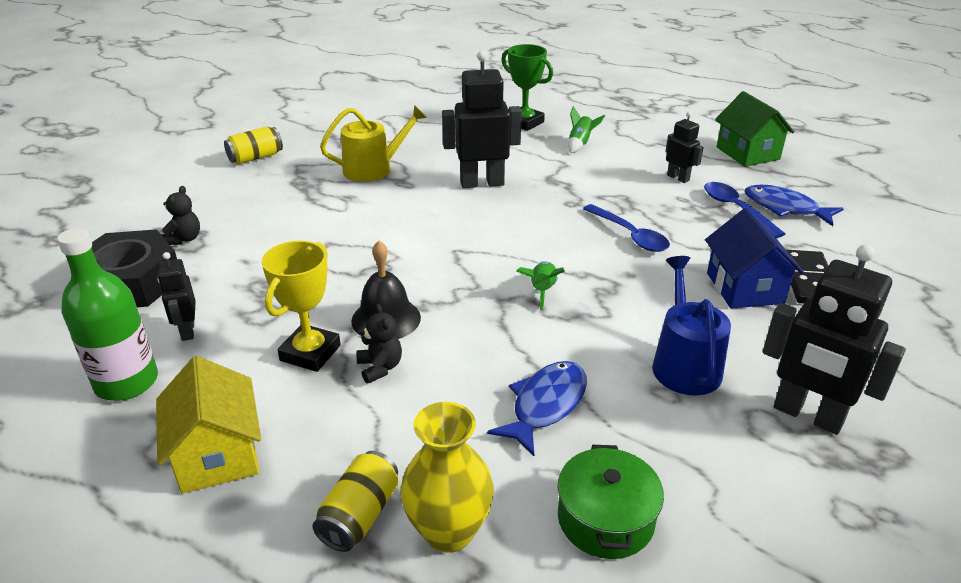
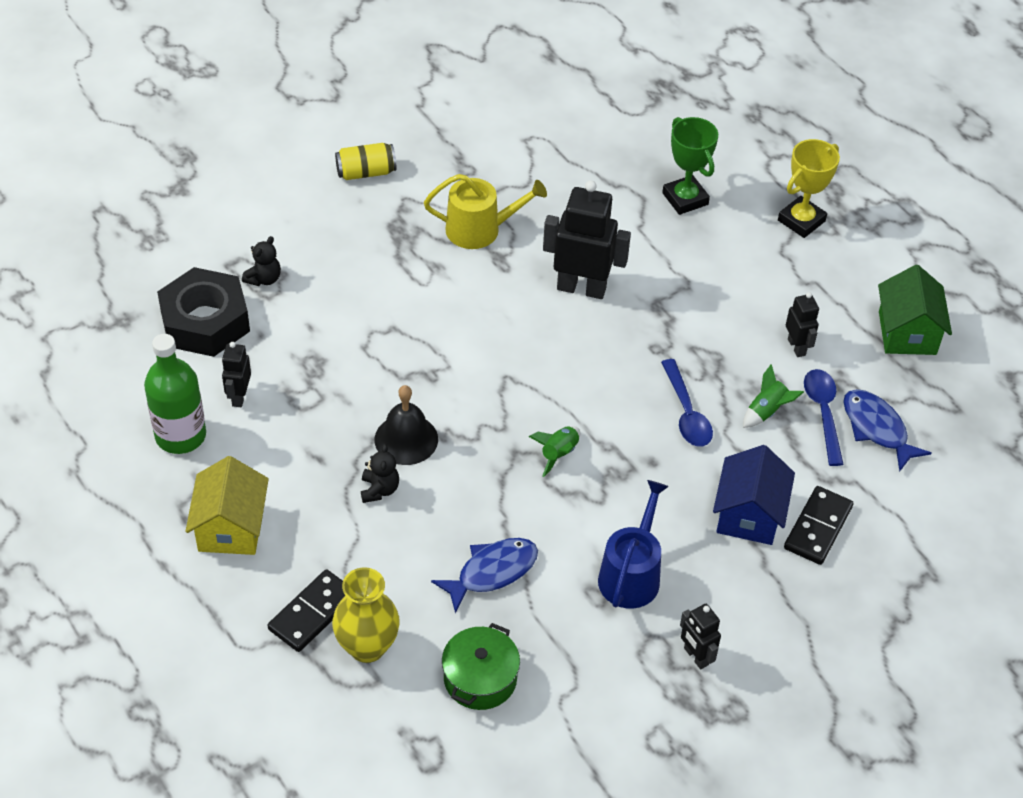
camera: 20 degrees right, 15 degrees up
yellow trophy [262,241,341,372] -> yellow trophy moved to [778,139,840,238]
yellow can [313,451,398,552] -> black domino [268,569,345,652]
green rocket [568,106,605,153] -> green rocket moved to [743,364,804,428]
black robot [763,244,906,435] -> black robot [680,604,721,669], size x0.53

